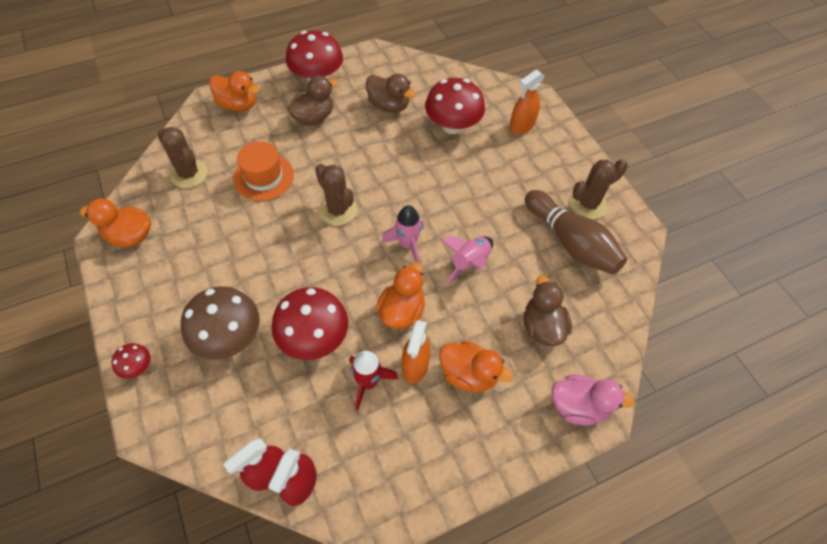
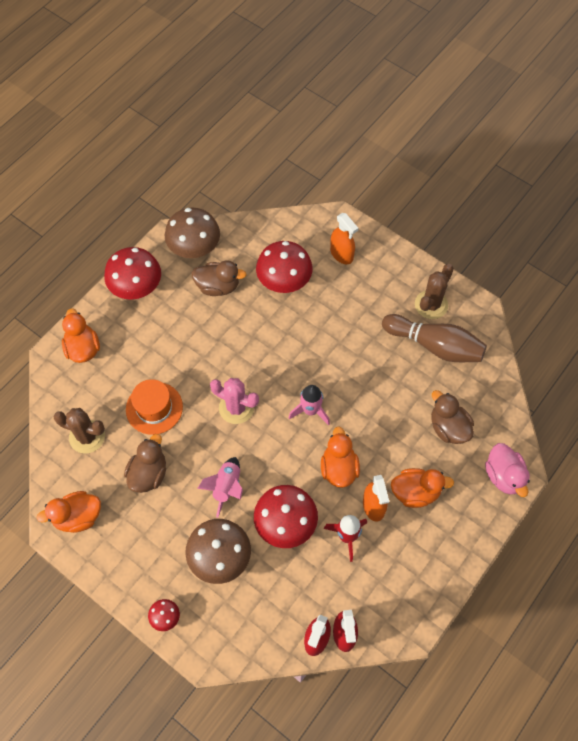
camera: 25 degrees left, 5 degrees up
orange duck [209,71,260,111] -> orange duck turned 105 degrees counterclockwise [62,308,100,363]
brown duck [287,75,338,126] -> brown duck moved to [124,434,166,493]
brown cactus [315,164,357,226] -> pink cactus [210,378,259,424]
pink rocket [441,236,493,285] -> pink rocket moved to [197,457,243,518]
orange spray bottle [509,69,545,134] -> orange spray bottle turned 60 degrees counterclockwise [330,213,358,264]
pink duck [552,374,634,426] -> pink duck turned 90 degrees clockwise [485,443,530,497]
none -> brown mushroom [165,208,220,258]

